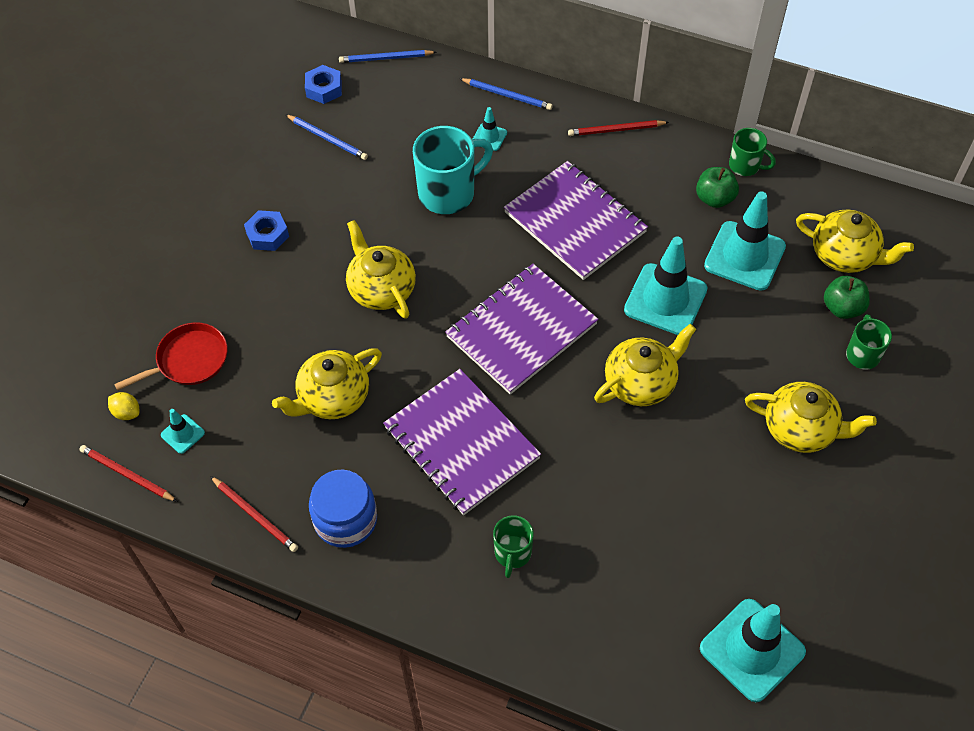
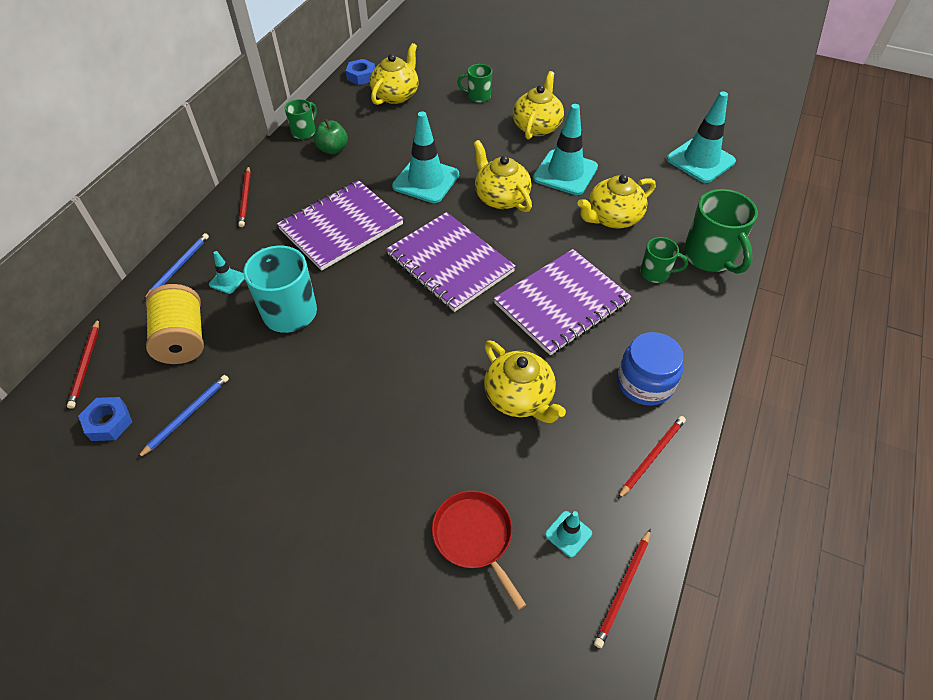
camera: 90 degrees left, 5 degrees down
yellow lemon [108,392,139,420] -> none
blue nut [244,210,289,251] -> blue nut moved to [346,59,375,85]
blue pencil [339,50,436,63] -> red pencil [67,319,99,409]
yellow teapot [346,220,416,319] -> yellow teapot moved to [577,174,656,228]
turquoise traffic cone [704,191,786,291] -> turquoise traffic cone moved to [533,104,598,195]
green apple [824,276,870,319] -> none
none -> yellow spool [146,284,204,364]
none -> green mug [684,189,758,274]

